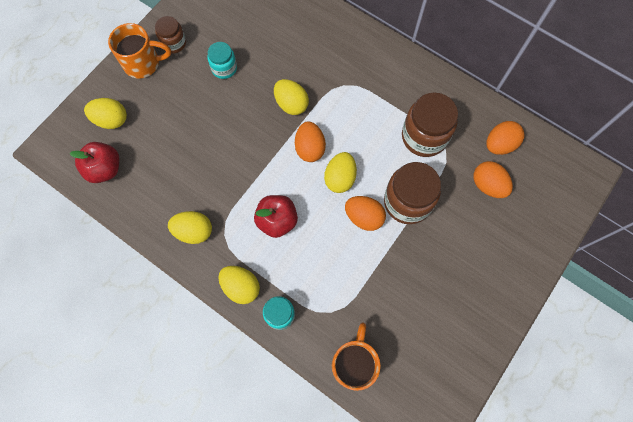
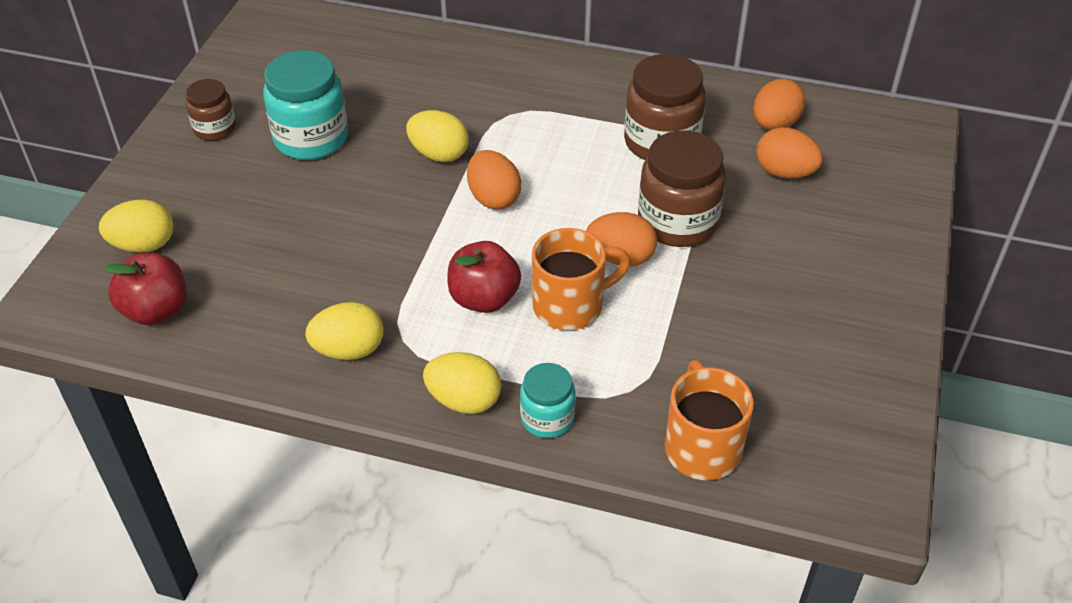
camera: 20 degrees left, 25 degrees down
orange mug [108,23,171,79] -> orange mug moved to [532,228,631,330]
turquoise jar [207,42,237,79] -> turquoise jar [263,50,348,160], size x1.74
yellow egg [324,152,357,193] -> none

